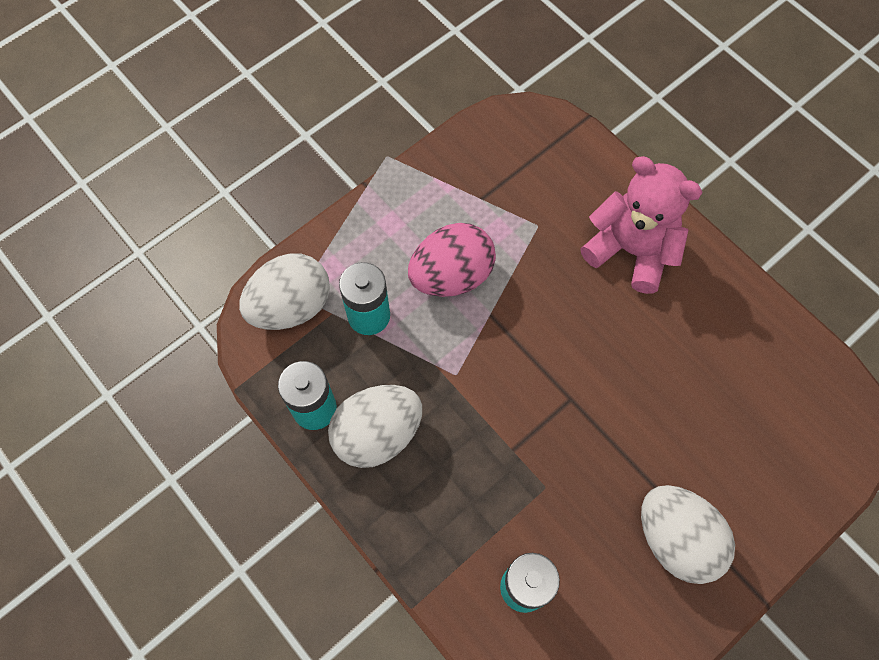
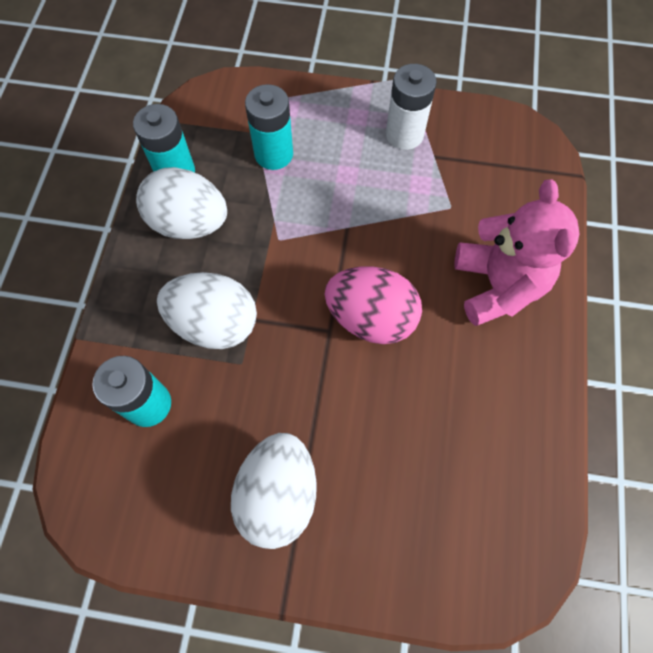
camera: 50 degrees right, 0 degrees up
white egg [239,254,330,330] -> white egg moved to [157,272,257,349]
pink egg [408,223,496,297] -> pink egg moved to [325,266,422,344]
none -> white battery [386,64,437,150]

